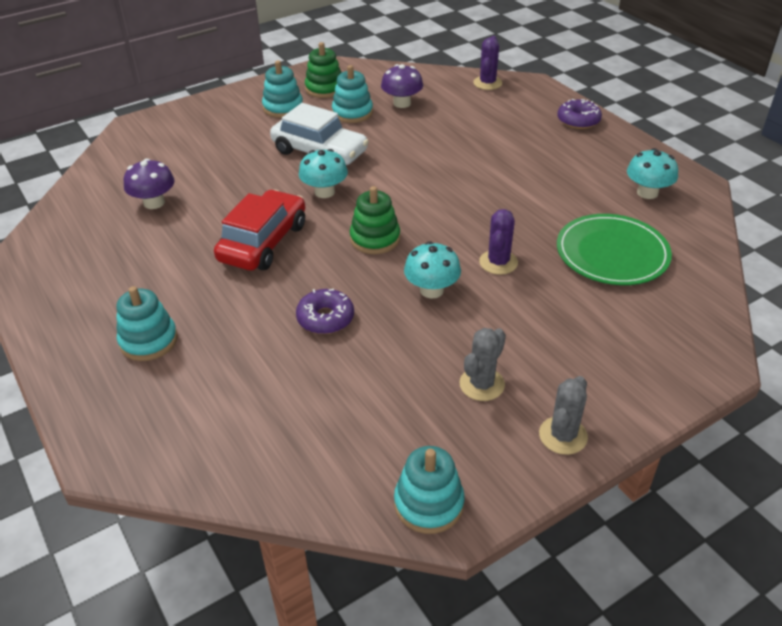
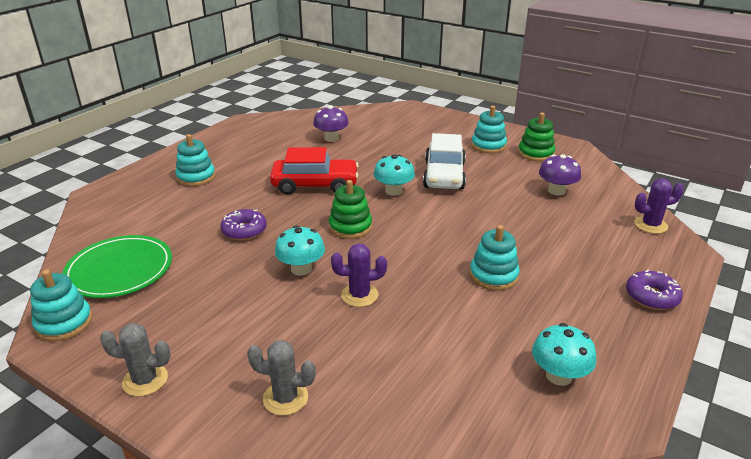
camera: 65 degrees right, 10 degrees down
turquoise stacking toy [332,65,373,123] -> turquoise stacking toy moved to [470,225,520,291]
grey cactus [459,328,506,401] -> grey cactus moved to [247,340,316,416]
green plate [557,214,672,285] -> green plate moved to [62,235,172,298]

